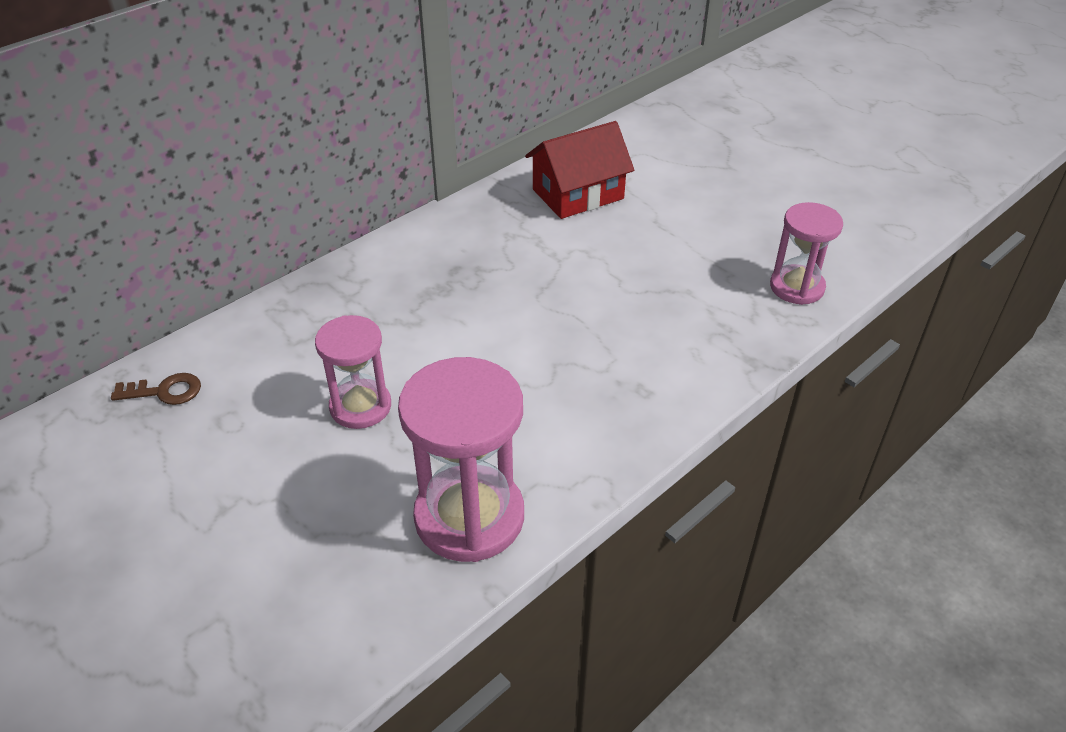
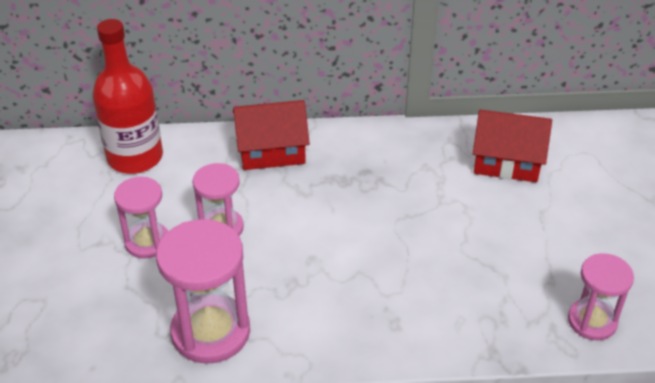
camera: 40 degrees right, 0 degrees up
brown key [111,373,201,405] -> red bottle [92,19,163,174]
none -> pink hourglass [114,177,168,259]
none -> red house [233,100,310,170]

